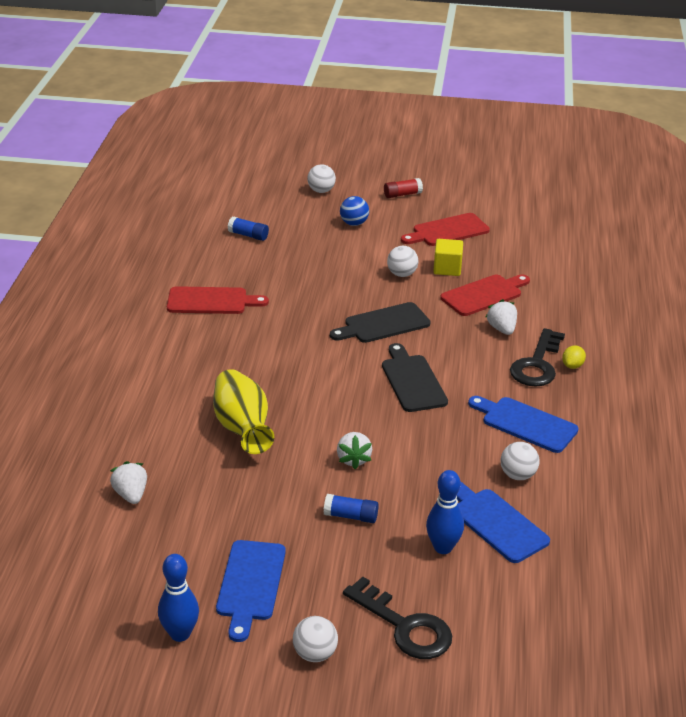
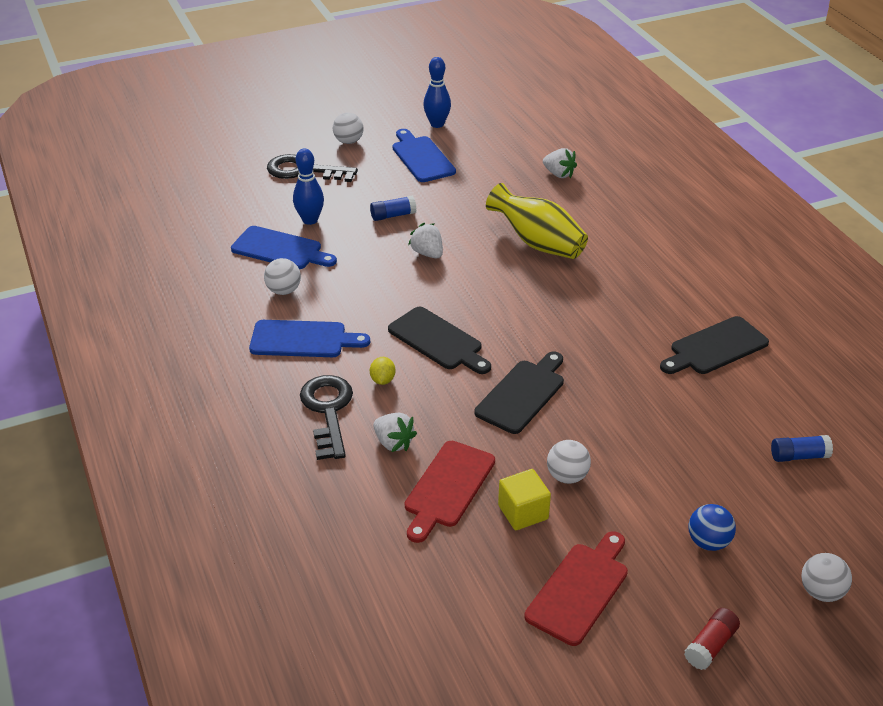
camera: 150 degrees right, 5 degrees up
red cutting board [167,286,269,314] -> black cutting board [660,316,769,374]
yellow lemon [562,345,586,369] -> yellow lemon moved to [370,357,395,385]

